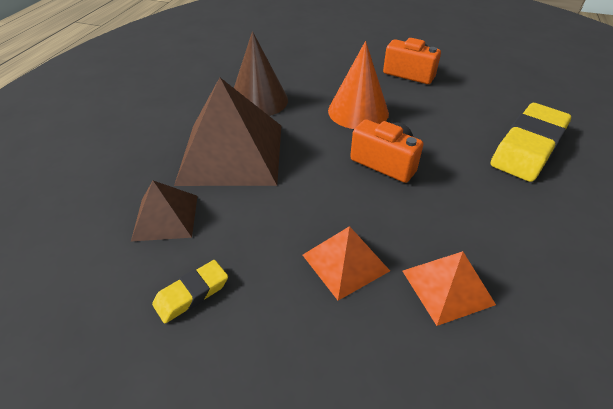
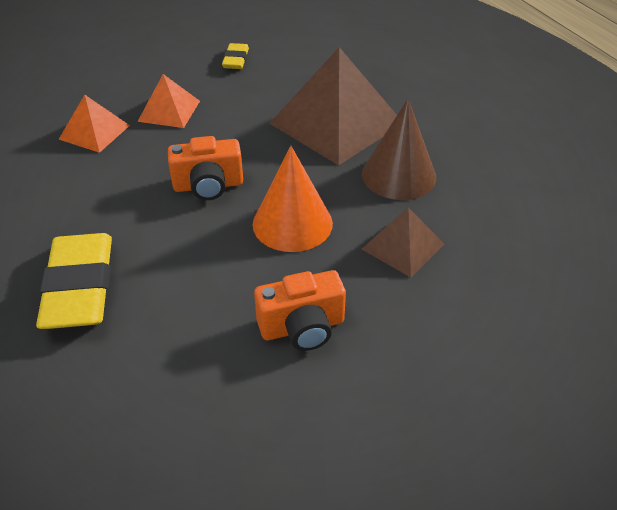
camera: 135 degrees right, 0 degrees up
brown pyramid [131,181,198,241] -> brown pyramid moved to [362,208,444,277]

